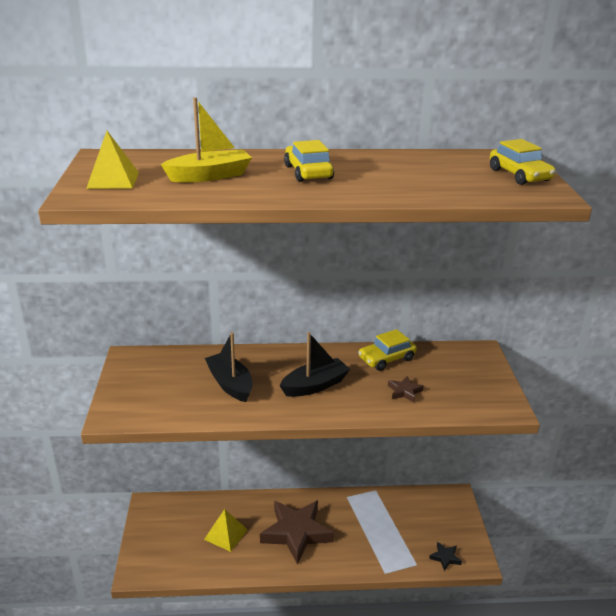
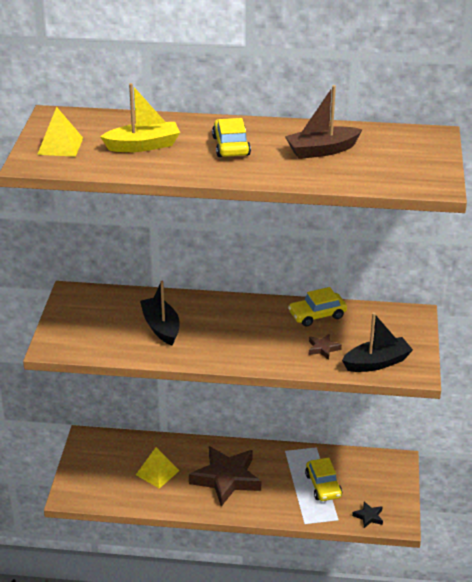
camera: 10 degrees right, 5 degrees up
black boat [280,332,350,397] -> black boat moved to [342,313,413,372]
yellow car [490,139,556,185] -> yellow car moved to [305,458,342,501]
none -> brown boat [285,85,362,159]

